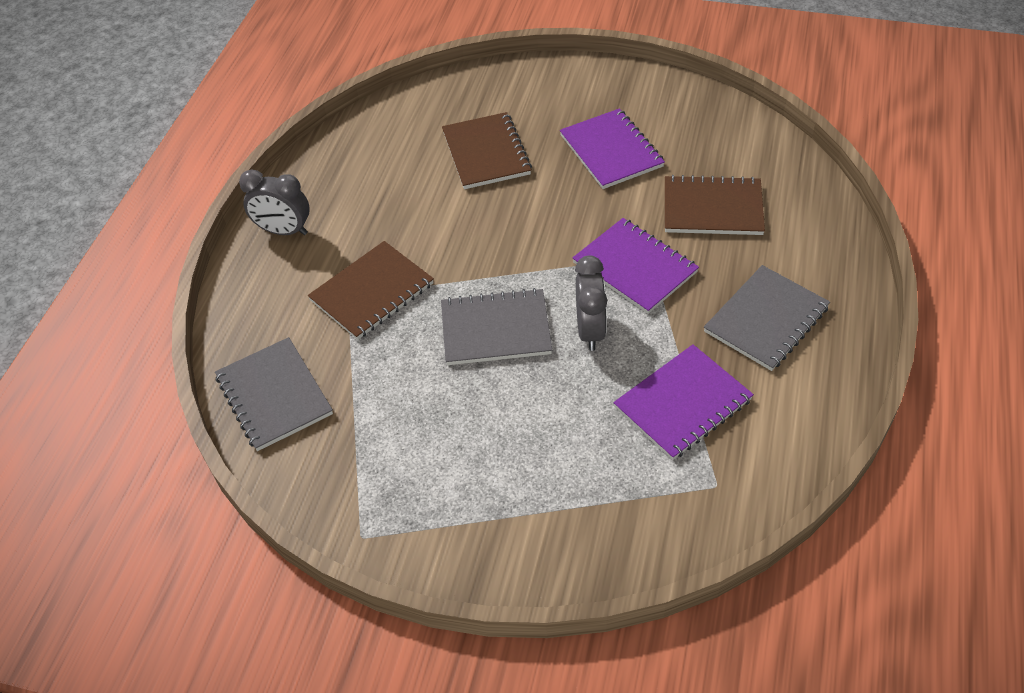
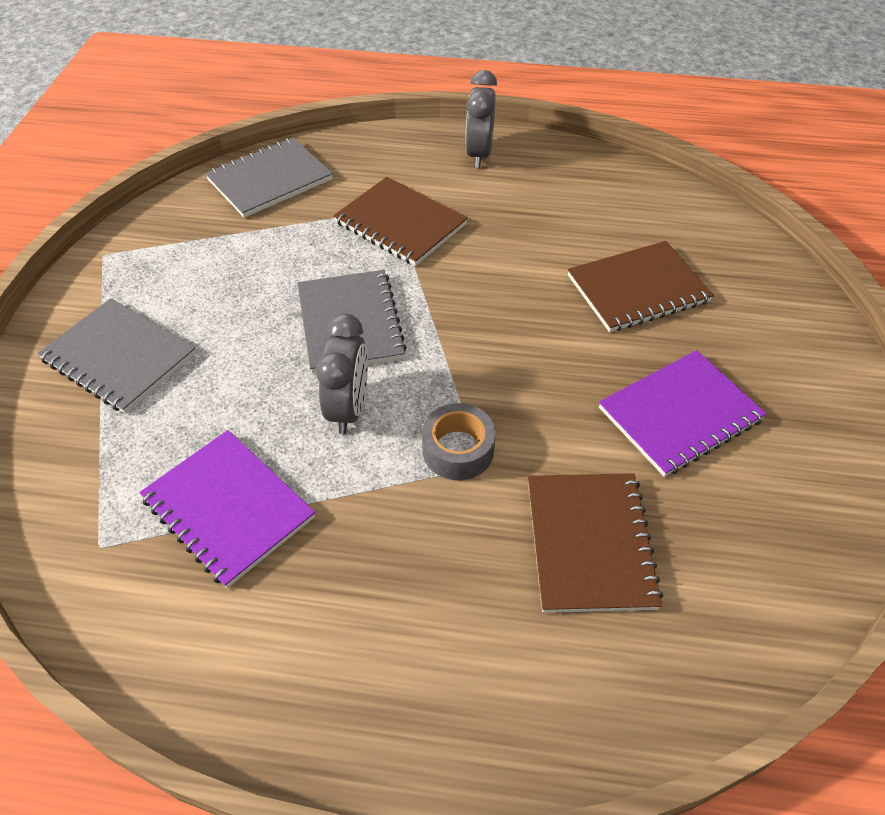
camera: 80 degrees right, 0 degrees up
purple notebook [573,218,699,314] -> grey tape [422,403,496,480]
grey clock [575,256,607,351] -> grey clock turned 75 degrees counterclockwise [316,313,368,434]
grey notebook [704,265,830,371] -> grey notebook moved to [37,298,196,414]

